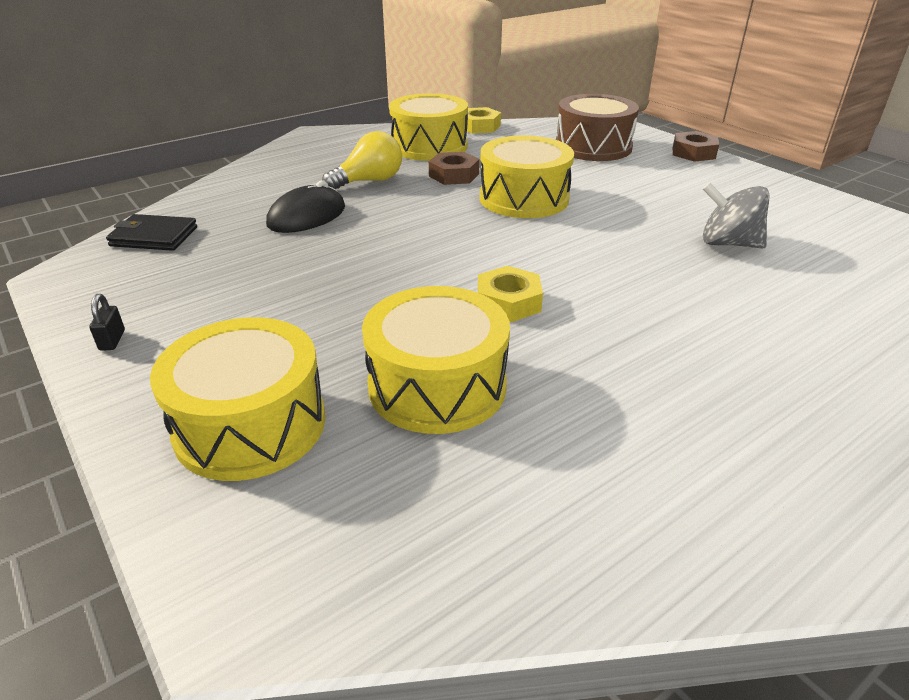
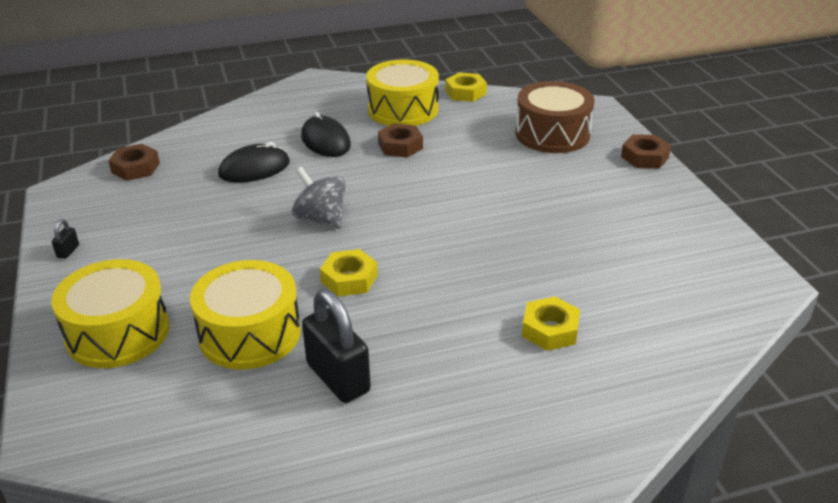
camera: 20 degrees right, 0 degrees up
black wallet [106,214,197,251] -> brown nut [108,144,160,181]
yellow light bulb [322,131,402,190] -> black mouse [301,112,351,157]
yellow drum [480,135,574,218] -> none
grey spinning top [703,182,769,249] -> grey spinning top moved to [292,167,346,229]
none -> black padlock [302,289,371,403]
none -> yellow nut [522,297,580,351]

